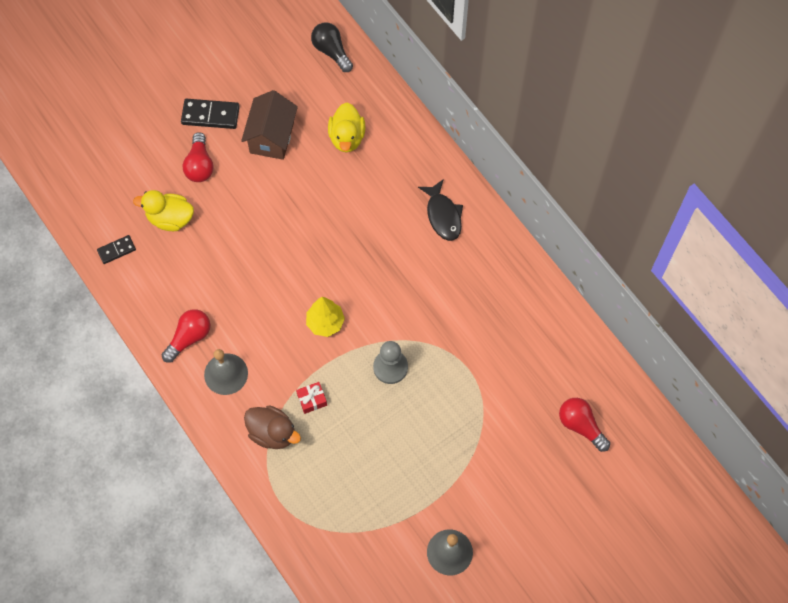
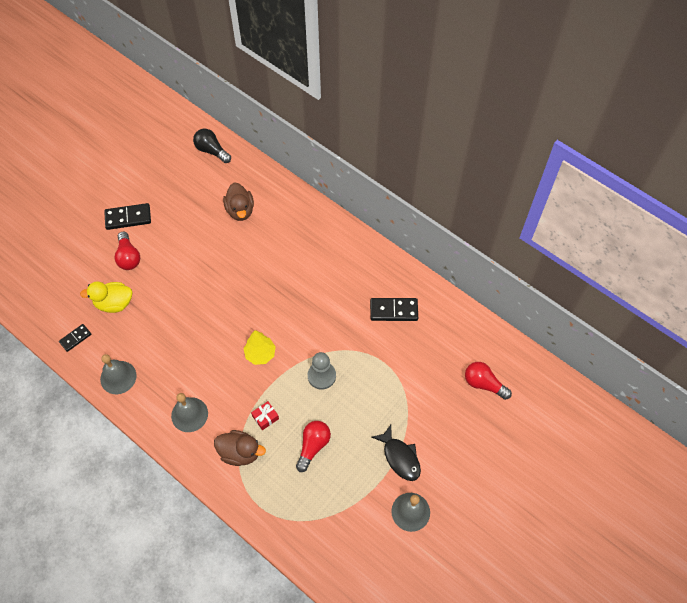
camera: 15 degrees left, 5 degrees down
red light bulb [161,309,210,363] -> red light bulb moved to [296,421,331,472]
brown house [241,90,298,160] -> none
yellow duck [328,103,365,152] -> brown duck [223,182,254,221]
black fish [418,179,463,241] -> black fish moved to [372,425,421,481]
none -> grey bell [100,354,137,394]
none -> black domino [370,298,418,321]

